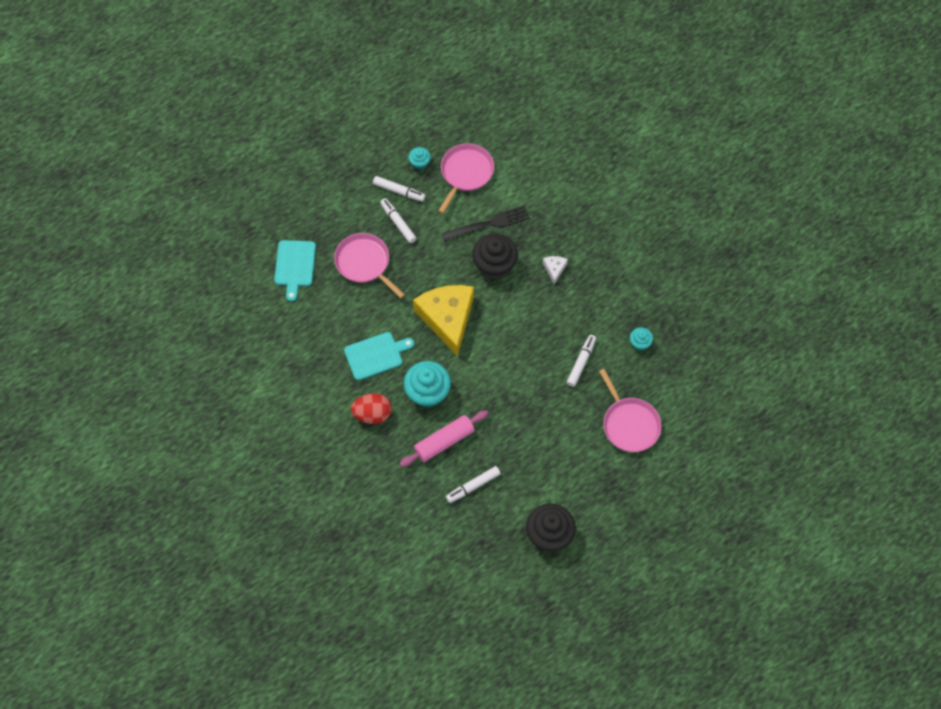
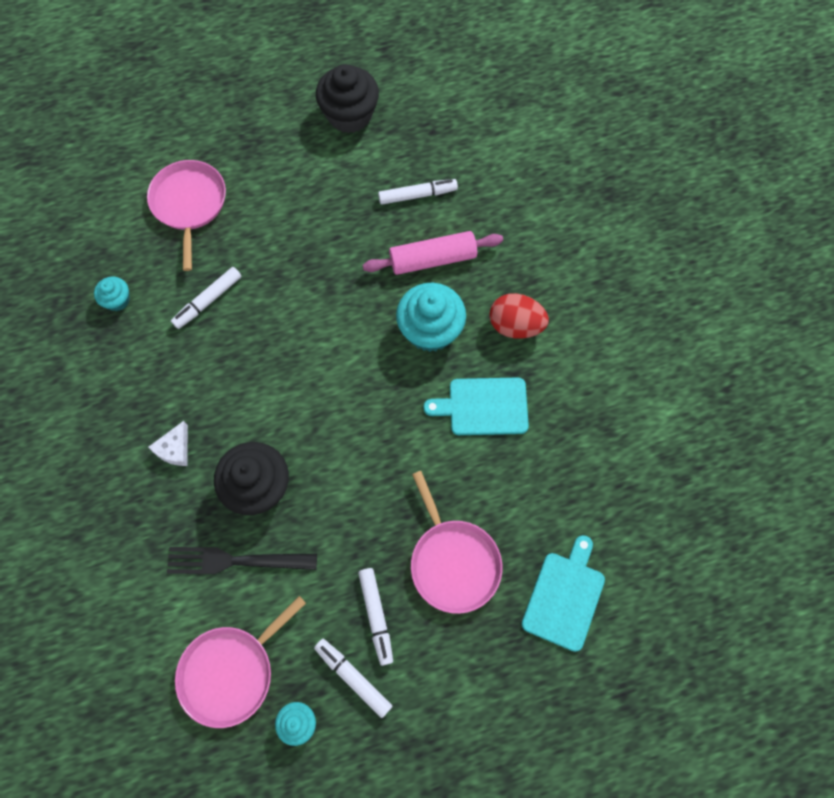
camera: 160 degrees left, 5 degrees up
yellow cheese [413,285,474,357] -> none

